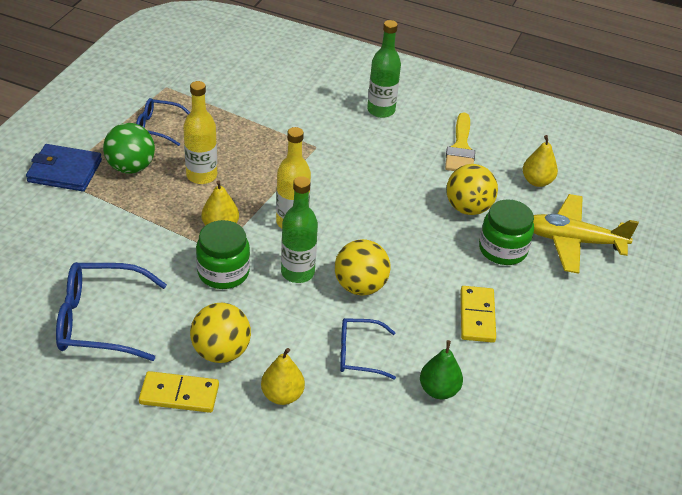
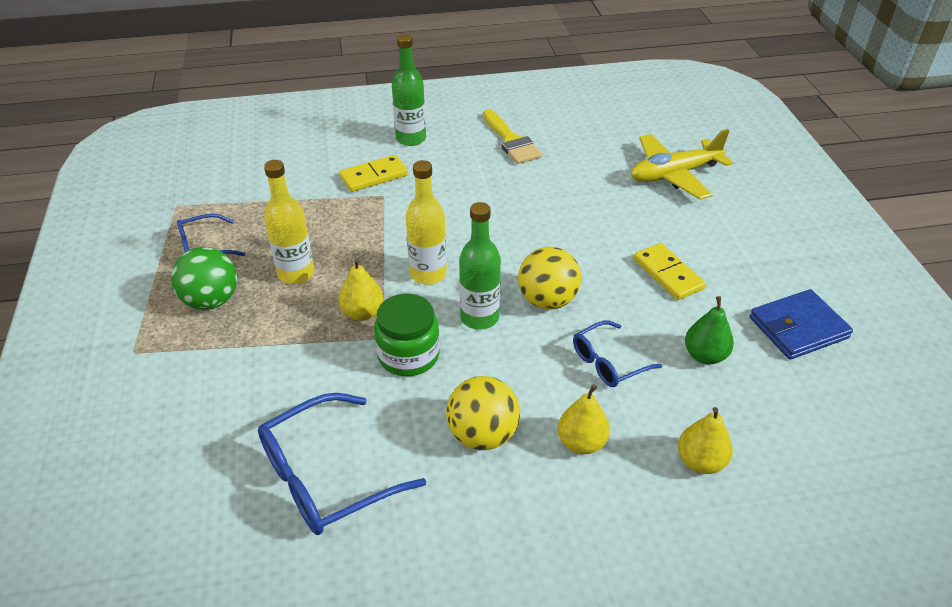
camera: 30 degrees left, 0 degrees up
blue wallet [26,144,102,191] -> blue wallet moved to [750,289,853,359]
yellow domino [139,371,219,413] -> yellow domino moved to [339,155,408,192]
yellow ball [446,164,498,215] -> none
green jar [479,199,534,265] -> none
yellow pear [523,135,558,187] -> yellow pear moved to [678,407,733,474]

